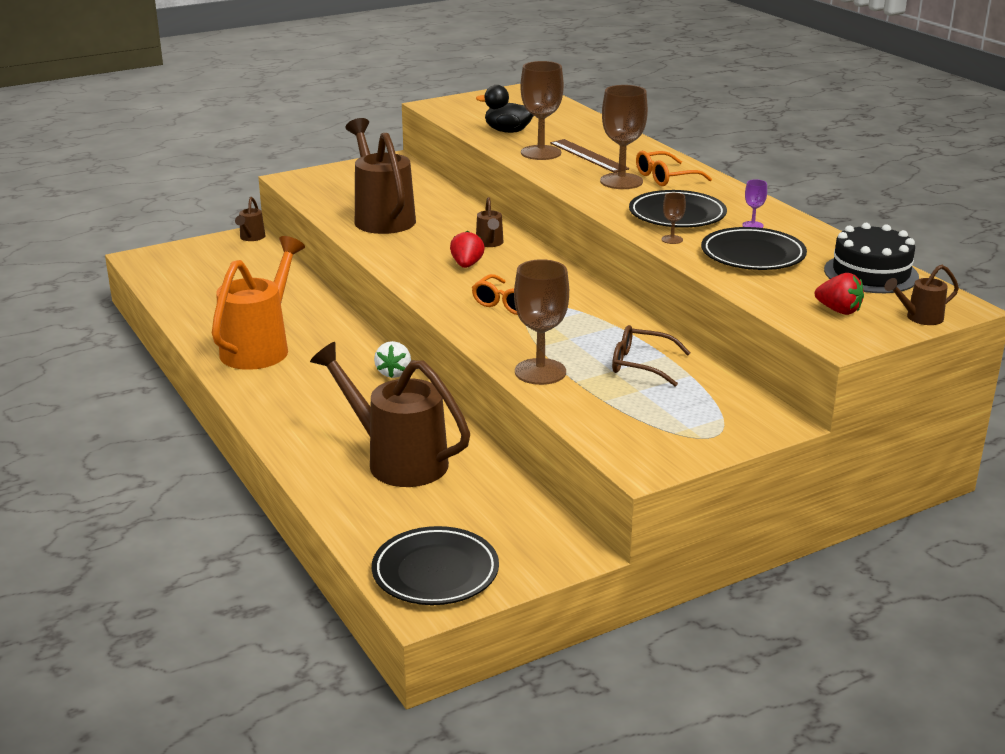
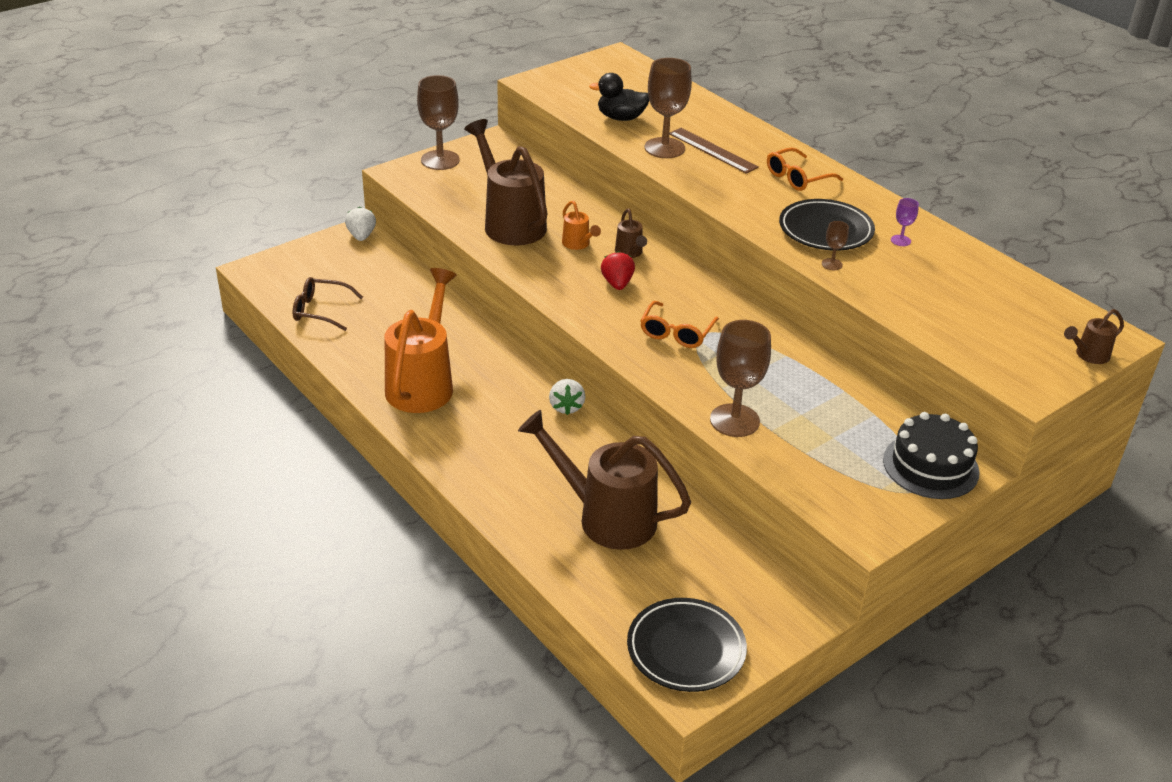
camera: 10 degrees left, 10 degrees up
brown watering can [235,197,265,241] -> white strawberry [345,207,376,241]
brown goblet [600,85,648,189] -> brown goblet moved to [417,75,460,170]
brown glasses [612,325,690,387] -> brown glasses moved to [293,277,363,331]
black plate [701,227,807,270] -> none
red strawberry [815,273,864,315] -> none
black cake [824,223,919,293] -> black cake moved to [883,412,980,499]
none -> orange watering can [562,201,601,250]

